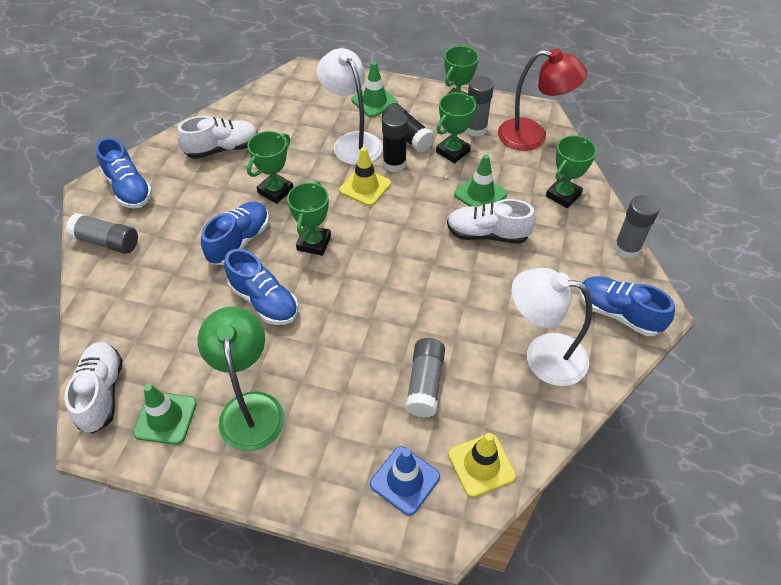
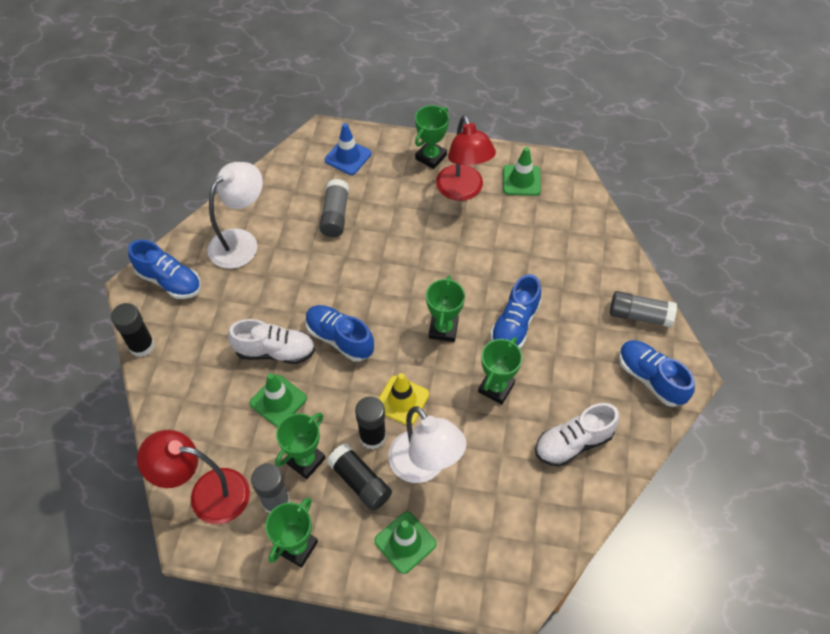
camera: 175 degrees right, 5 degrees up
white shoe [65,342,123,434] -> none
green lamp [198,307,284,451] -> red lamp [436,115,496,201]
blue shoe [224,249,298,325] -> blue shoe moved to [305,305,374,362]
yellow traffic cone [448,433,516,497] -> none
white lamp [512,268,592,386] -> white lamp turned 60 degrees counterclockwise [208,162,263,269]
green trophy [546,135,597,208] -> green trophy moved to [415,105,449,169]
grey glue stick [614,195,660,259] -> black glue stick [111,303,155,357]

